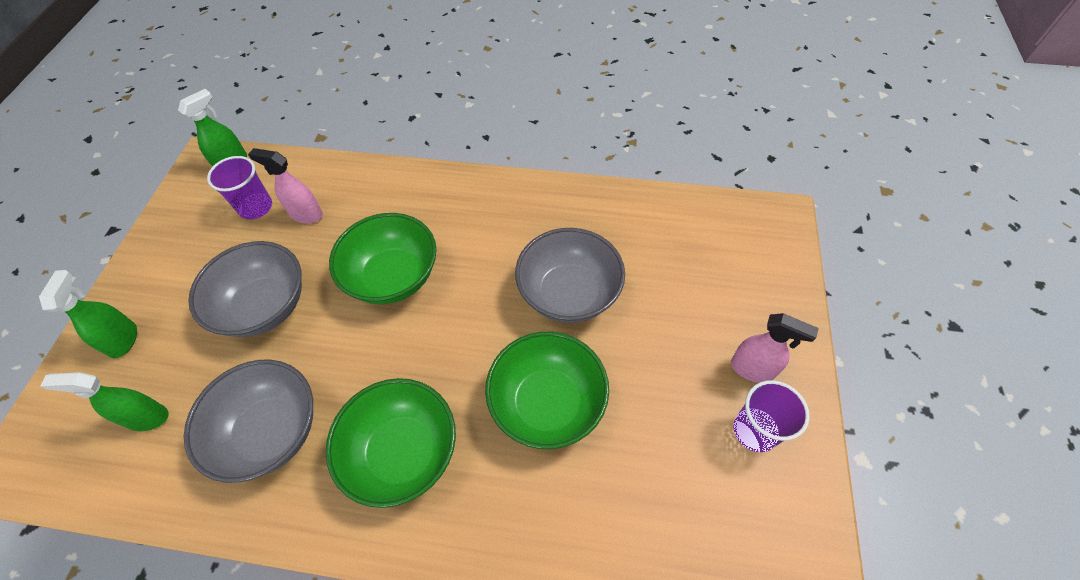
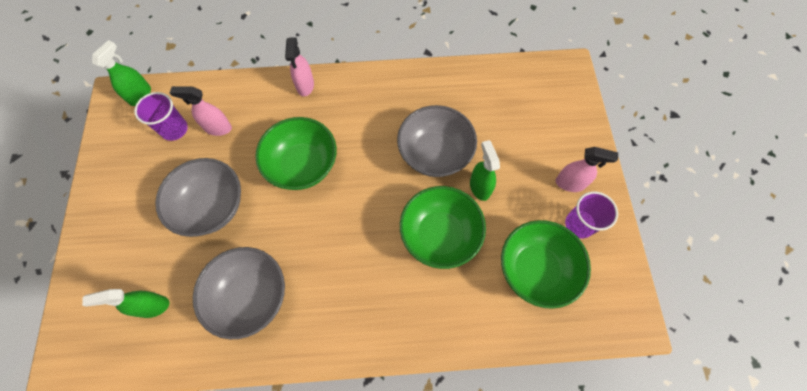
camera: 15 degrees left, 10 degrees up
green spray bottle [39,270,137,358] -> green spray bottle moved to [470,140,500,201]
green bowl [326,378,456,508] -> green bowl moved to [501,220,591,309]
none -> pink spray bottle [285,38,314,96]

